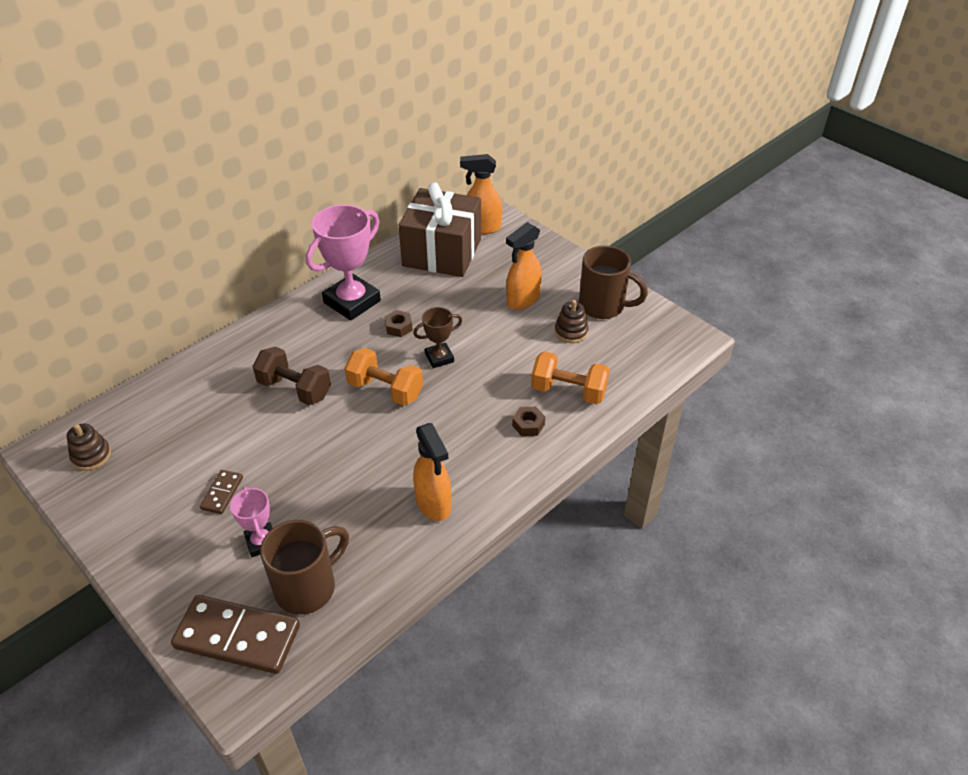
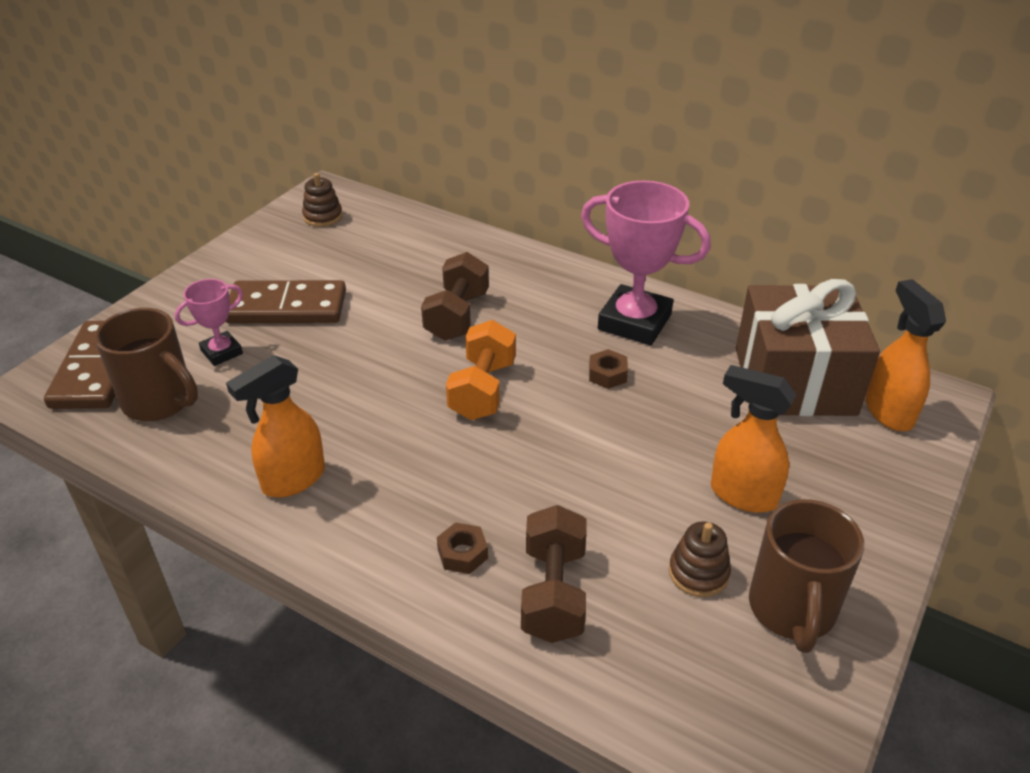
camera: 75 degrees right, 5 degrees down
brown domino [200,470,243,514] -> brown domino [226,280,346,323], size x2.07
brown trophy [413,307,462,368] -> none
orange dumbbell [531,351,610,404] -> brown dumbbell [521,505,587,643]

